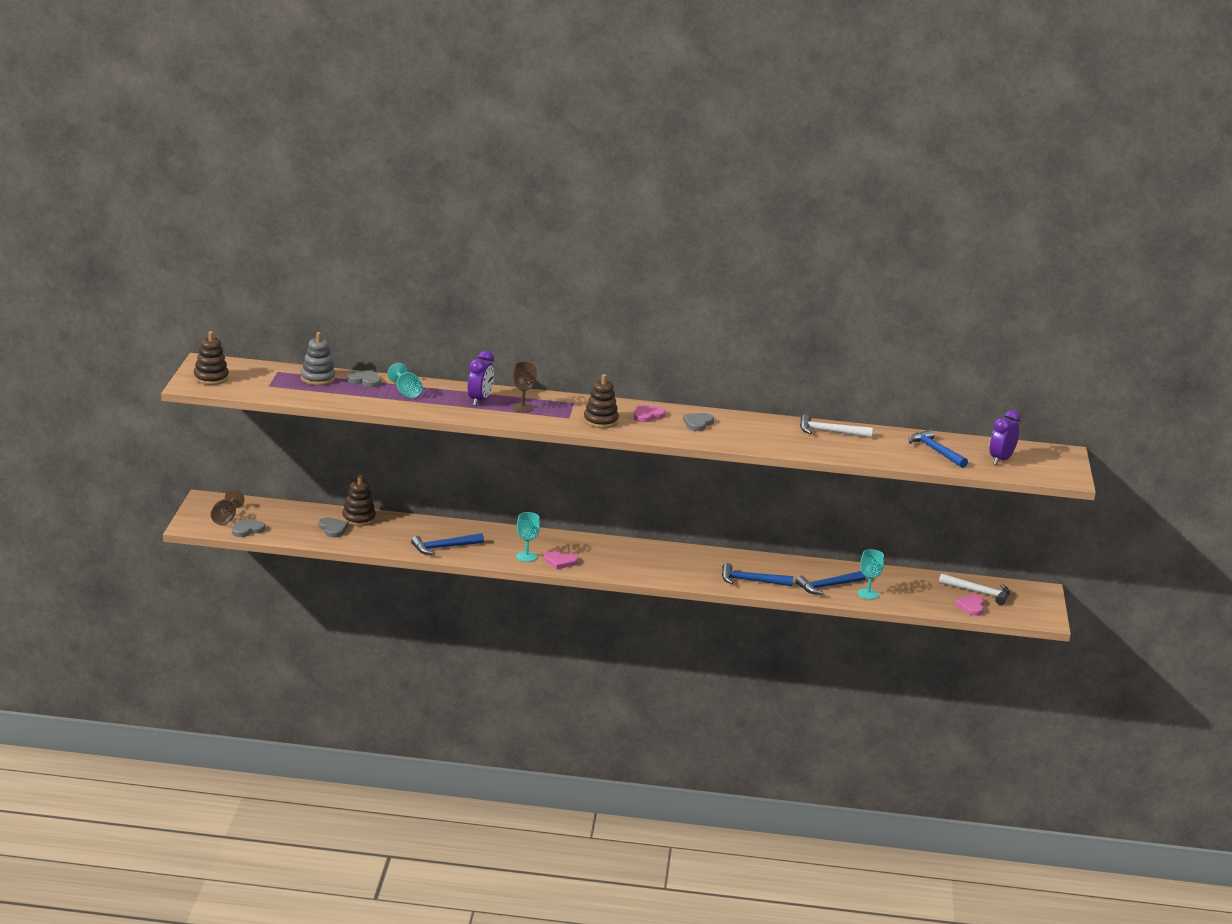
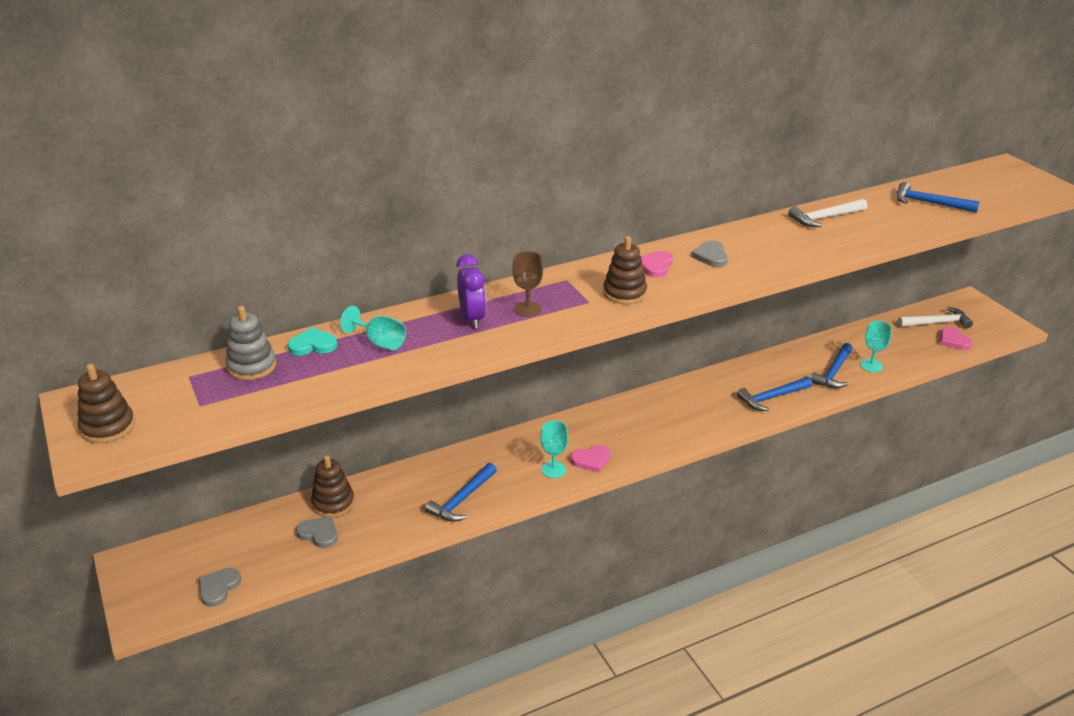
camera: 30 degrees left, 10 degrees up
brown goblet [211,489,245,525] -> none
grey heart [347,370,381,387] -> turquoise heart [287,327,337,356]
purple clock [990,410,1021,465] -> none

